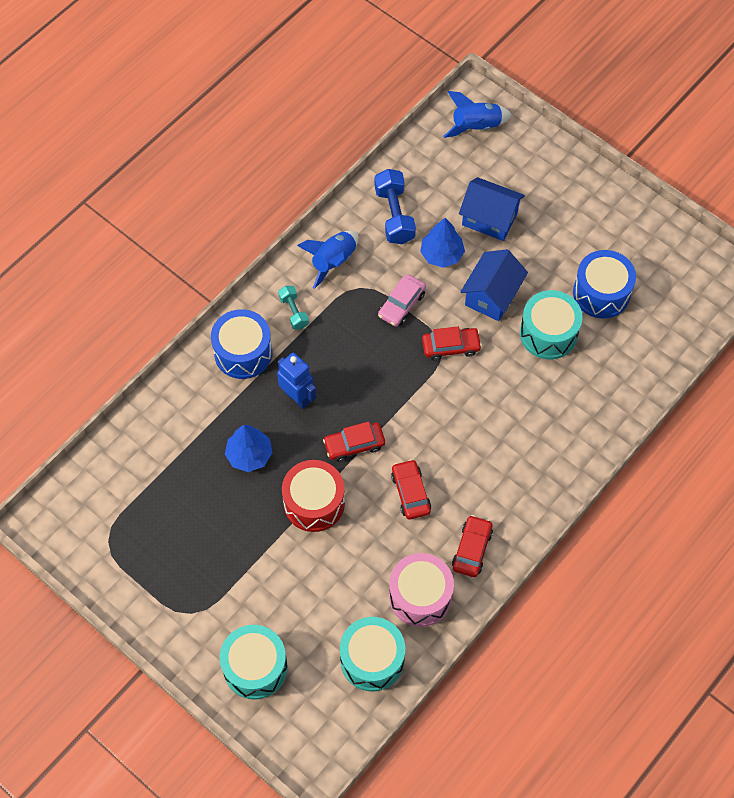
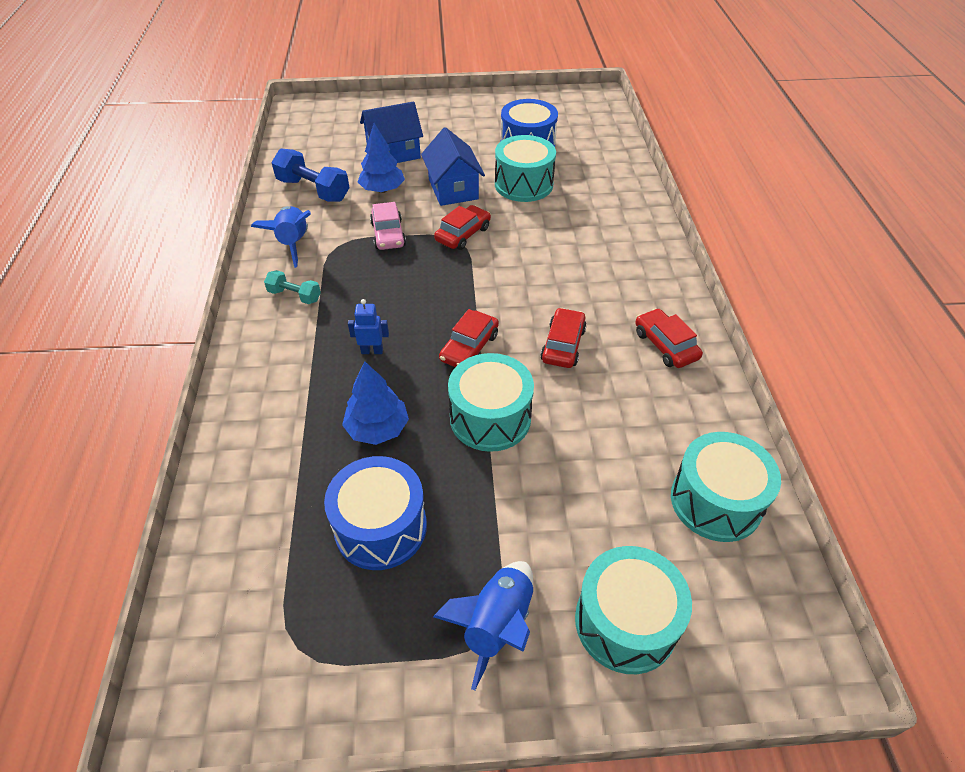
camera: 45 degrees left, 15 degrees down
blue drum [211,309,272,379] -> blue drum moved to [324,456,427,570]
blue robot [277,352,317,409] -> blue robot [348,299,389,354], size x0.63
red drum [282,460,345,532] -> turquoise drum [448,353,534,452]
pink drum [389,553,454,627] -> none
red car [391,459,431,520] -> red car turned 75 degrees clockwise [541,308,587,368]
blue rocket [443,91,512,138] -> blue rocket moved to [433,561,533,691]

